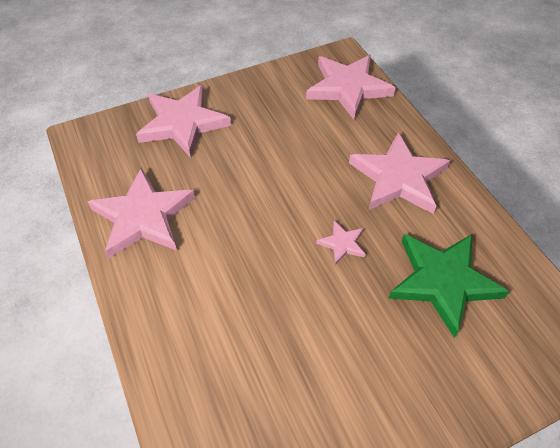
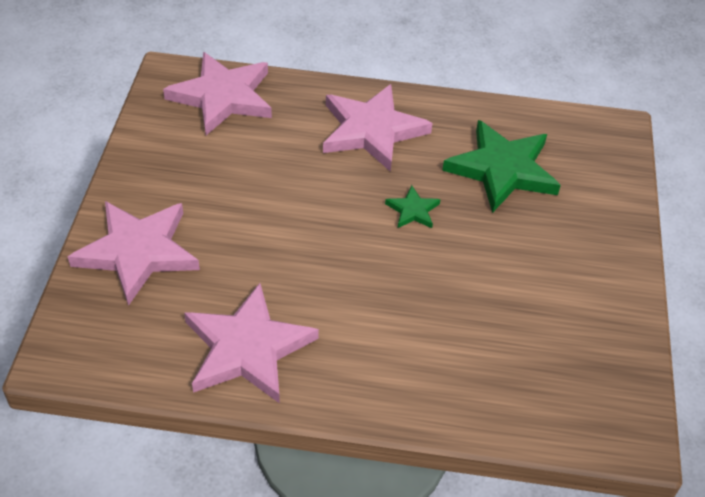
camera: 60 degrees left, 5 degrees down
pink star [316,220,366,265] -> green star [385,185,441,228]

